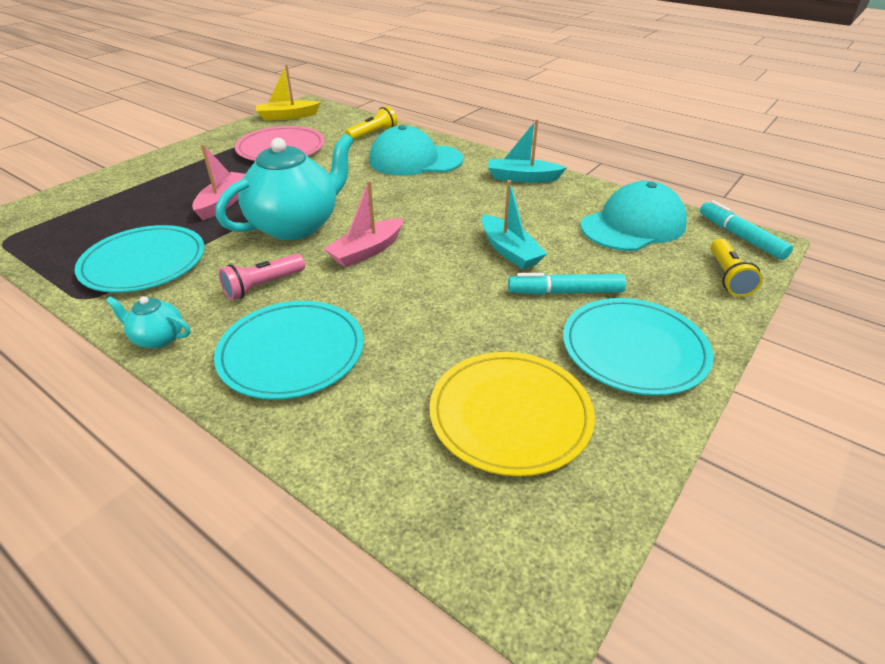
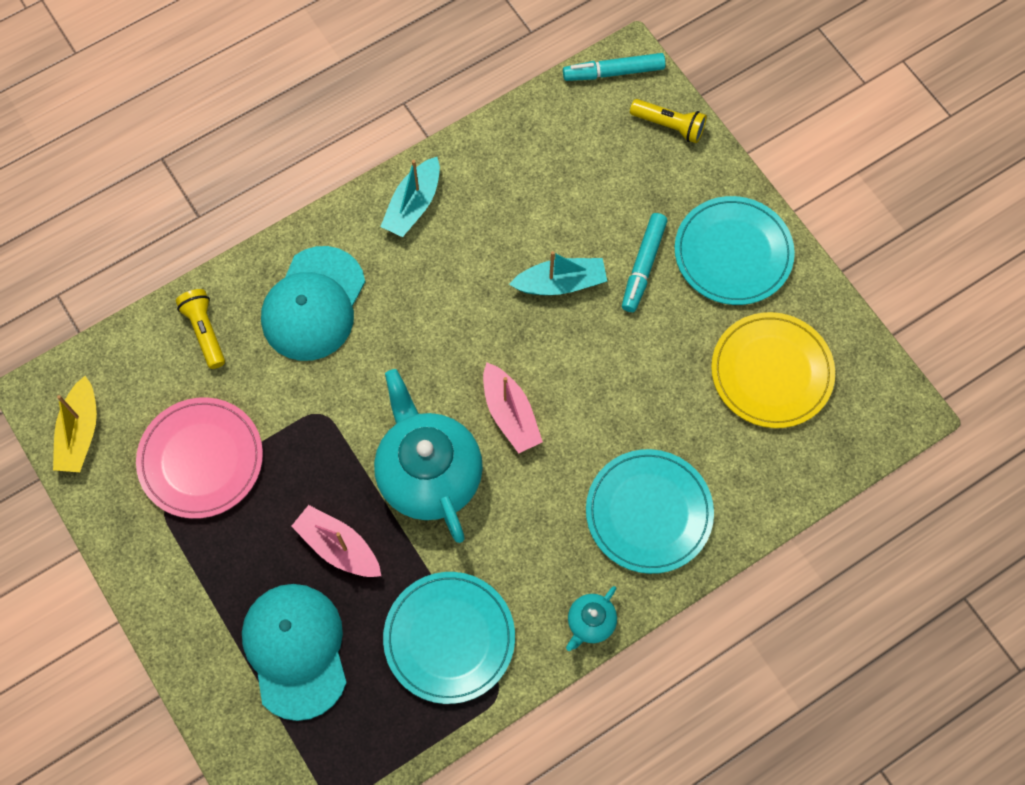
camera: 70 degrees left, 30 degrees up
pink flashlight [219,254,305,300] -> none
turquoise cap [580,181,687,251] -> turquoise cap moved to [242,584,347,721]

